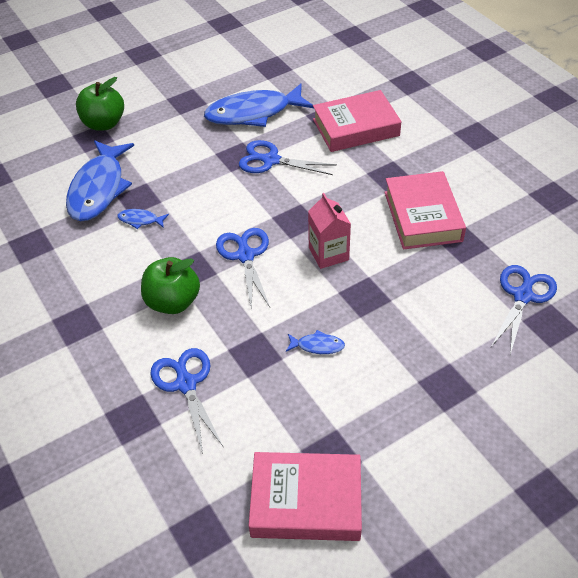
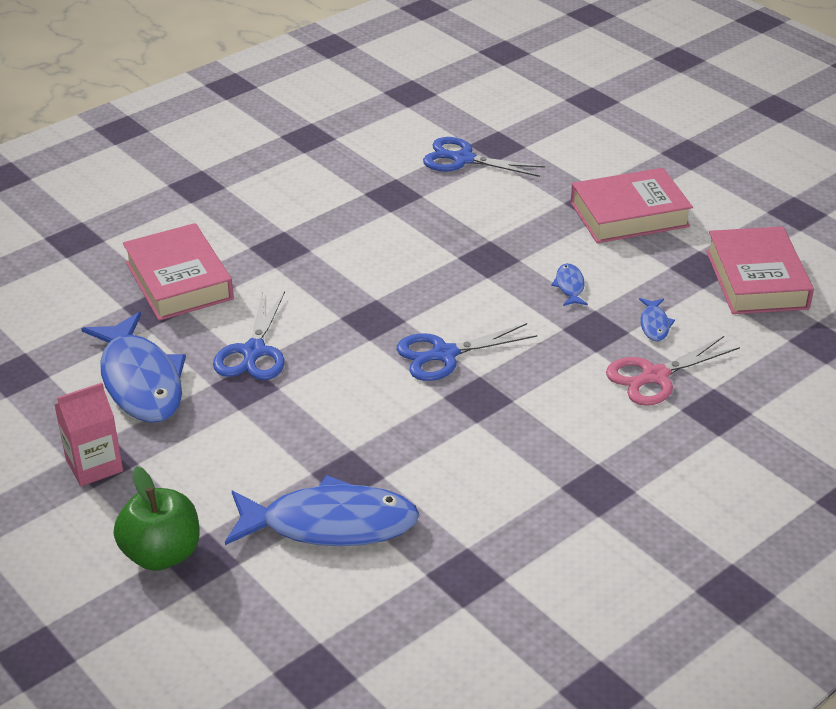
camera: 100 degrees left, 10 degrees down
blue fish [117,209,169,229] -> blue fish moved to [639,298,675,341]
green apple [141,257,200,314] -> none
blue scissors [150,348,223,454] -> pink scissors [606,336,740,406]
pink carton [308,193,351,269] -> pink carton moved to [55,383,123,486]
pink book [384,171,466,250] -> pink book moved to [570,168,693,243]

